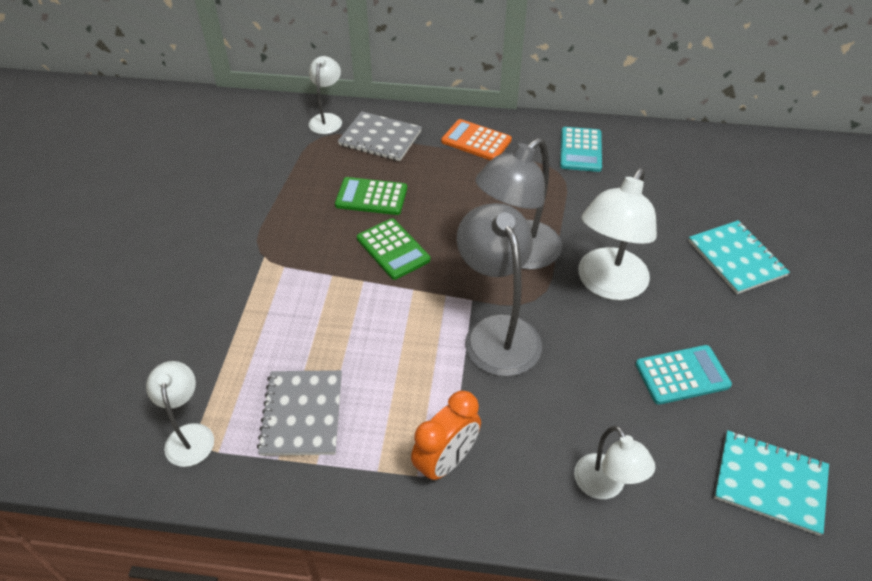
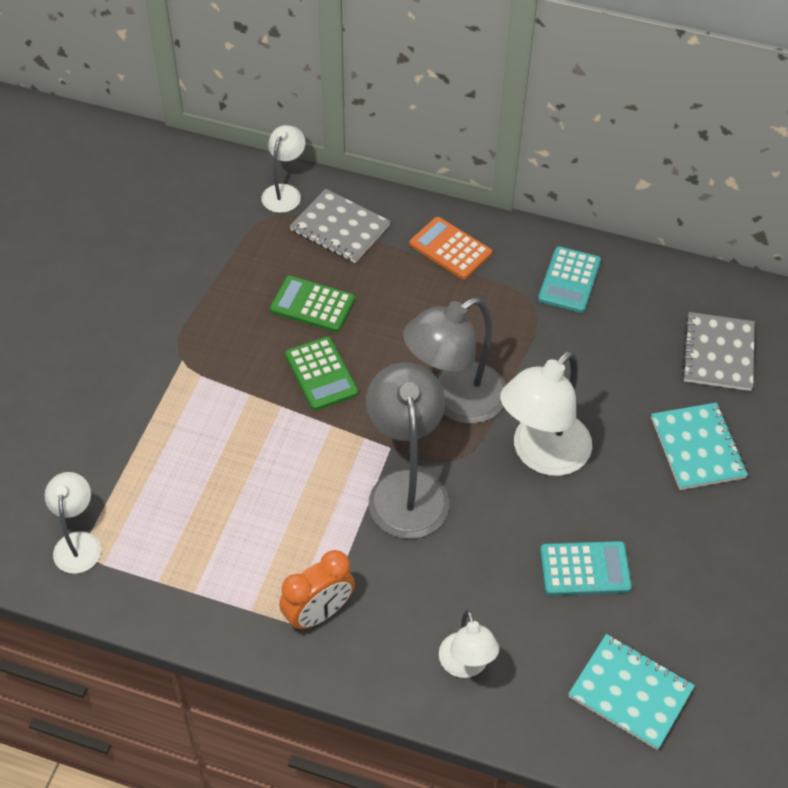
camera: 10 degrees right, 5 degrees up
grey notebook [257,370,342,456] -> grey notebook moved to [682,312,755,391]

